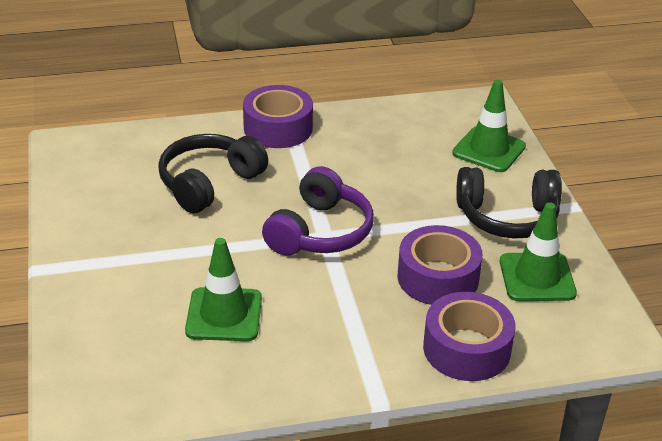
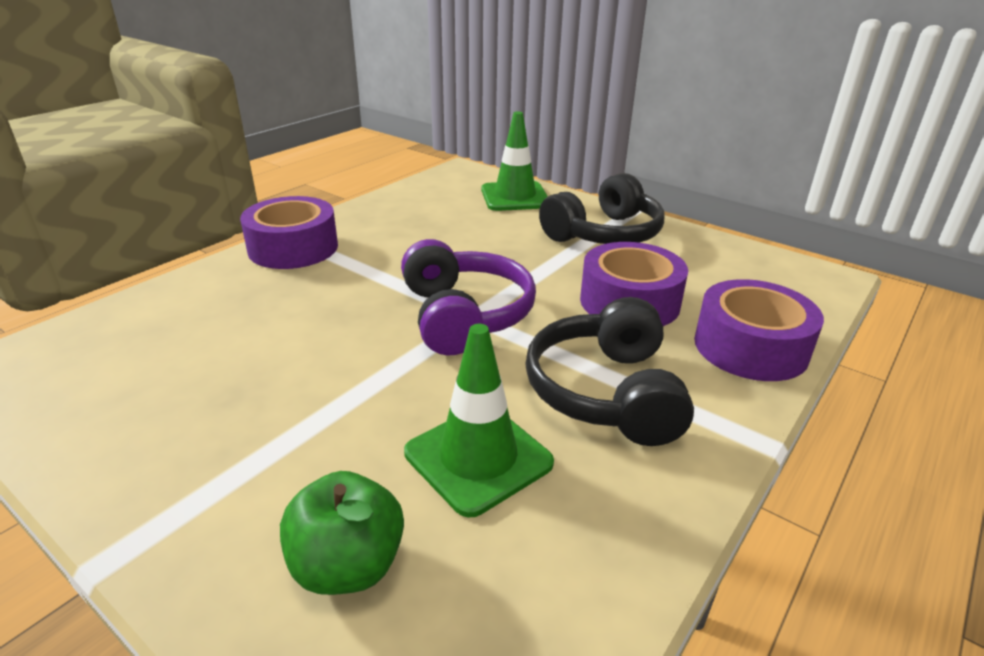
camera: 40 degrees left, 5 degrees down
black headphones [158,134,268,213] -> black headphones moved to [525,297,694,446]
green traffic cone [500,202,577,301] -> none
none -> green apple [280,471,404,595]

